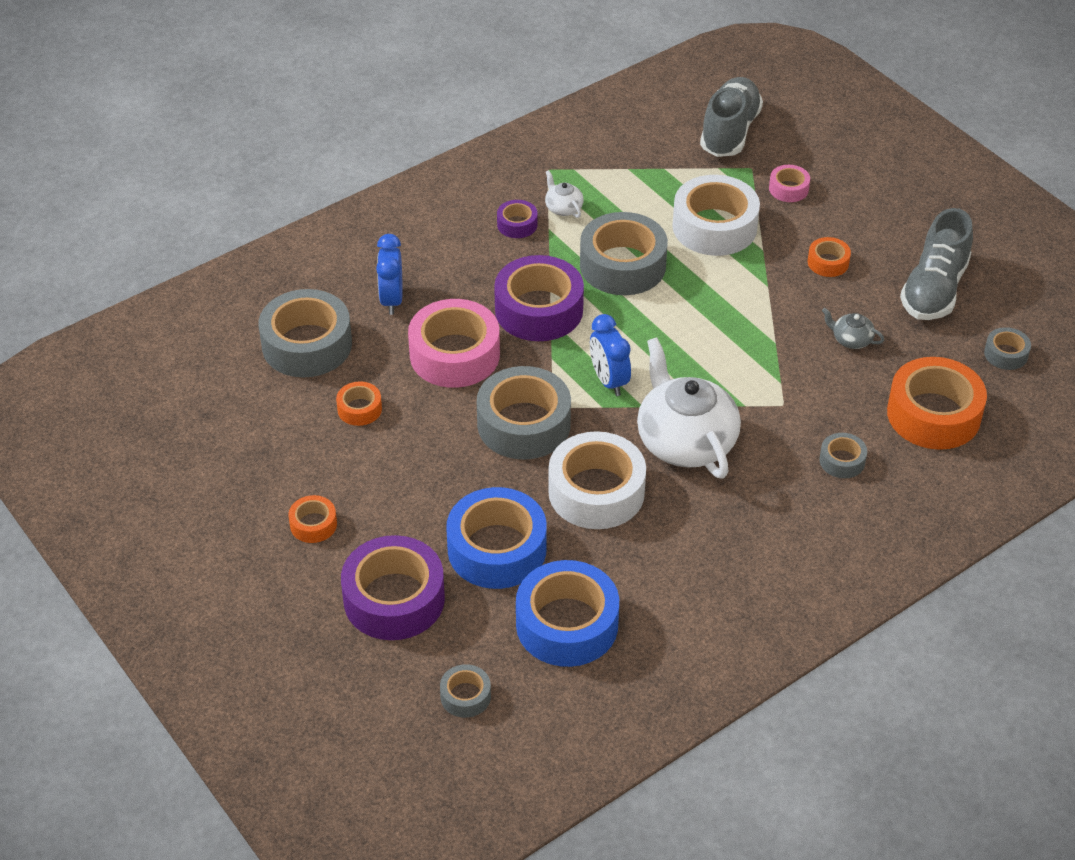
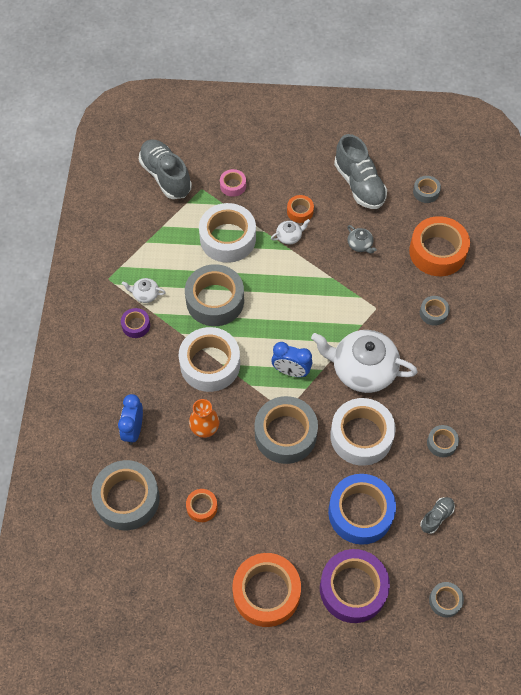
camera: 50 degrees left, 15 degrees up
orange tape [288,495,337,543] -> orange tape [232,553,301,627], size x2.09
blue clock [376,234,402,315] -> blue clock turned 60 degrees clockwise [118,394,143,445]
pink tape [408,299,500,388] -> orange vase [189,399,219,438]
purple tape [494,255,584,341] -> white tape [179,327,240,392]
blue tape [516,560,619,667] -> grey shoe [420,497,455,534]
grey teapot [822,308,884,349] -> grey teapot turned 105 degrees counterclockwise [348,225,377,254]
none -> white teapot [271,219,310,245]
none -> grey tape [427,425,459,457]

